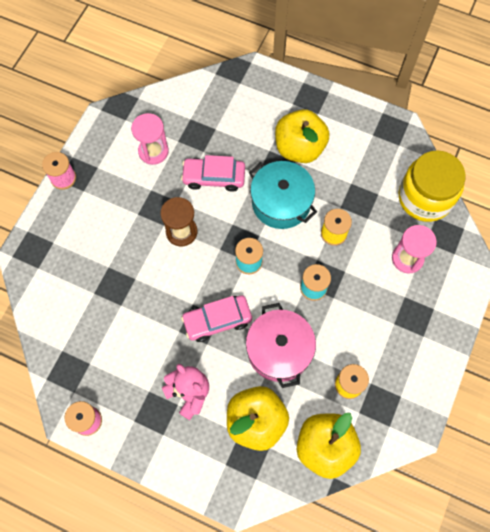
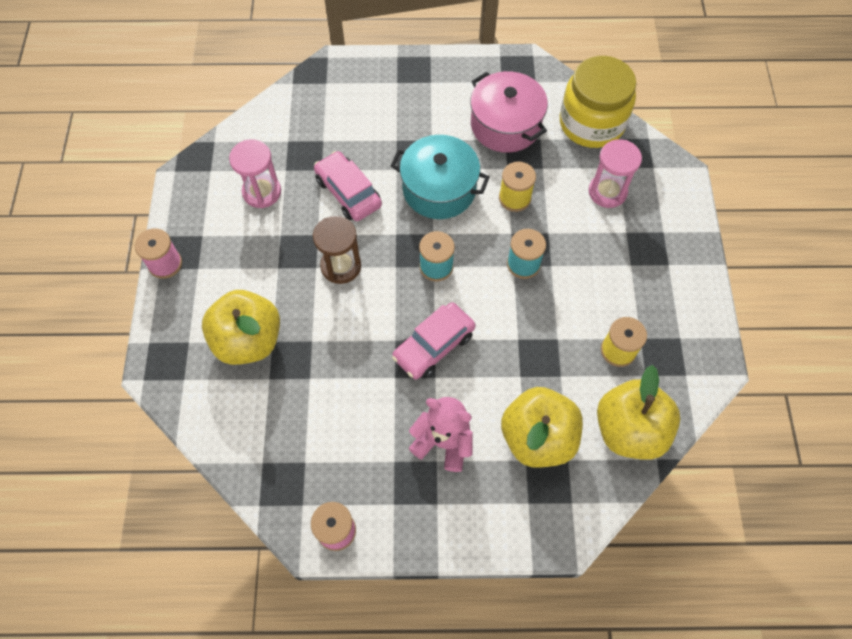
camera: 25 degrees left, 5 degrees down
pink car [181,155,245,192] -> pink car turned 75 degrees clockwise [314,151,382,221]
pink pot [246,303,316,388] -> pink pot moved to [470,71,548,153]
yellow apple [275,109,329,163] -> yellow apple moved to [202,290,280,365]

